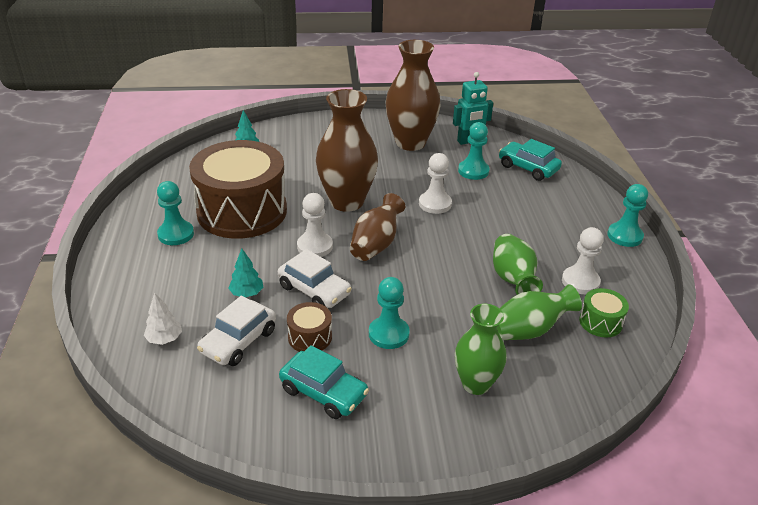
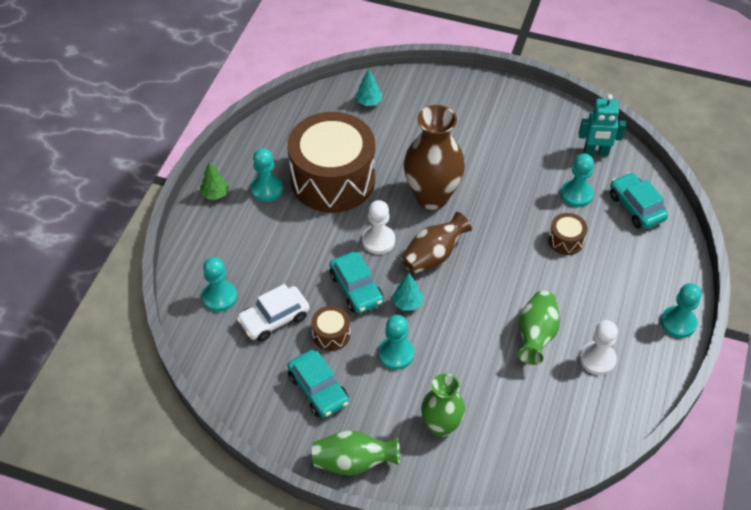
camera: 25 degrees right, 15 degrees up
white tree [143,292,182,345] -> turquoise pawn [202,257,237,312]
turquoise tree [228,249,263,297] -> turquoise tree moved to [392,273,423,311]
white car [278,249,352,308] -> turquoise car [330,252,383,313]
brown vase [386,40,441,151] -> none
white pawn [419,153,452,214] -> none
green vase [497,284,582,340] -> green vase moved to [312,430,400,476]
green drum [579,288,629,337] -> none
none -> green tree [200,162,229,200]
none -> brown drum [548,213,587,255]

